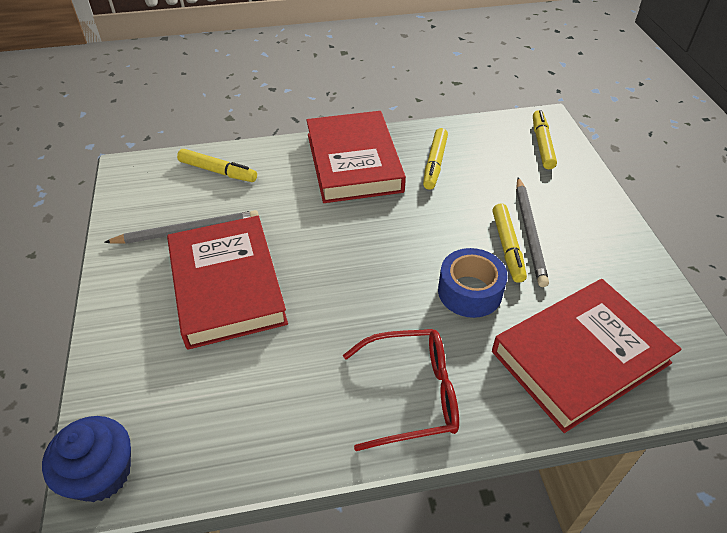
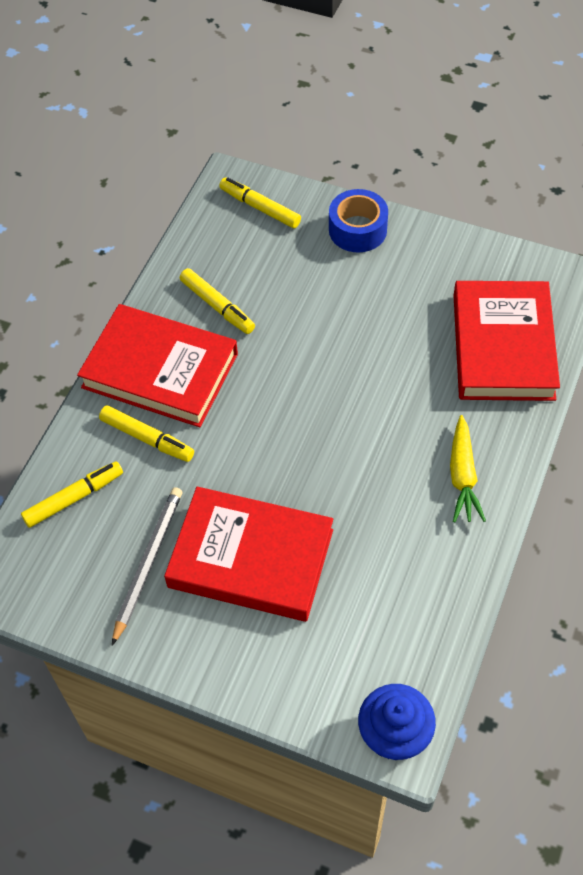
camera: 55 degrees left, 10 degrees up
red glasses [343,329,459,451] -> yellow carrot [450,415,486,522]
blue tape [438,248,508,318] -> blue tape moved to [329,189,388,252]
yellow marker [493,203,527,283] -> yellow marker moved to [99,406,194,462]
grey pencil [516,177,549,287] -> none

